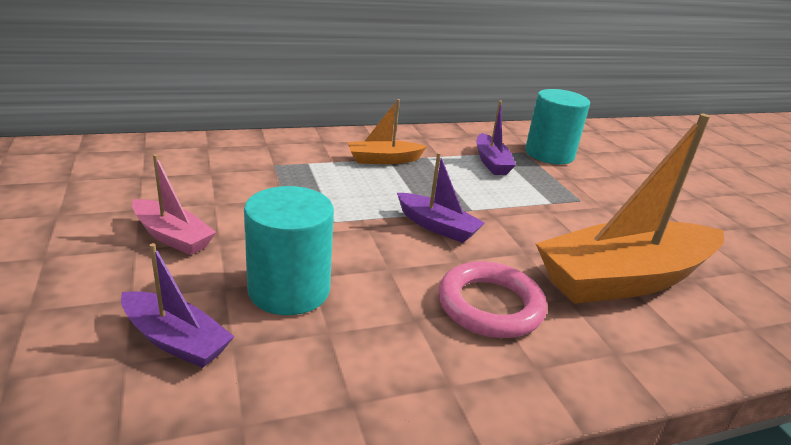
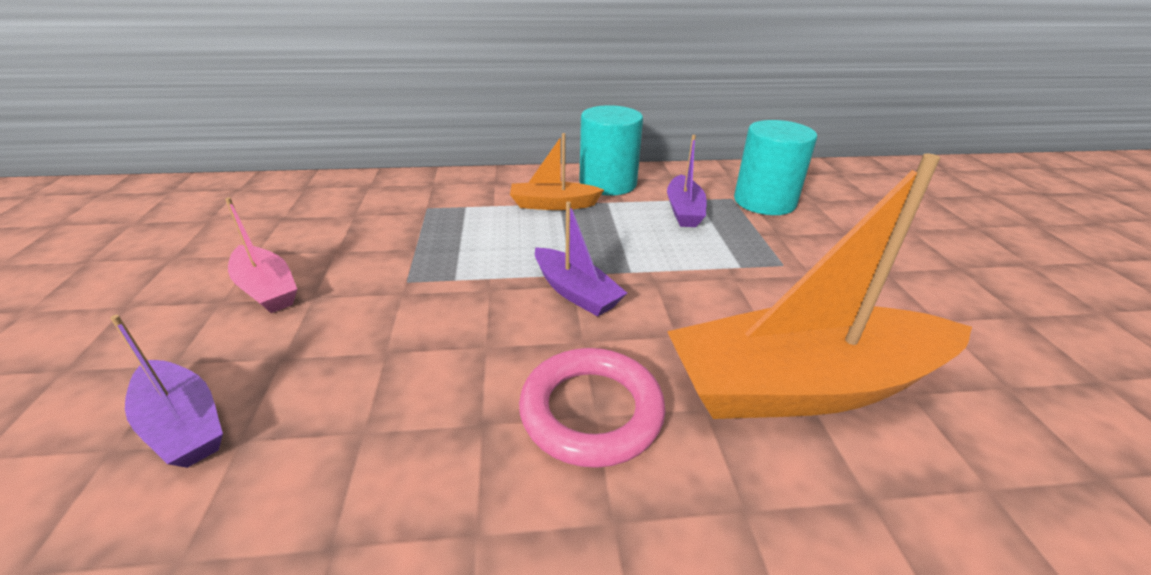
camera: 15 degrees right, 5 degrees up
turquoise cylinder [244,186,334,315] -> turquoise cylinder moved to [579,105,643,196]

